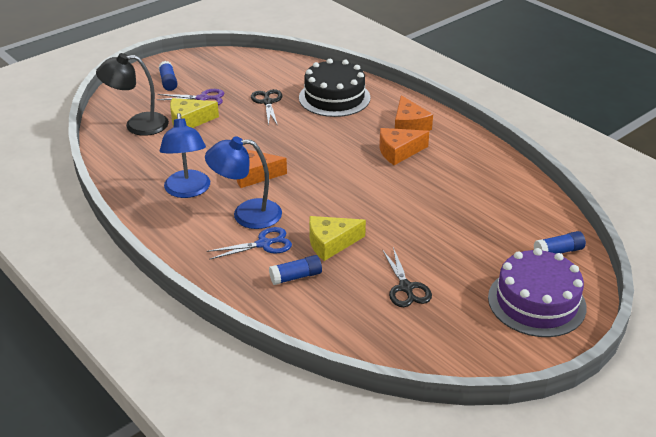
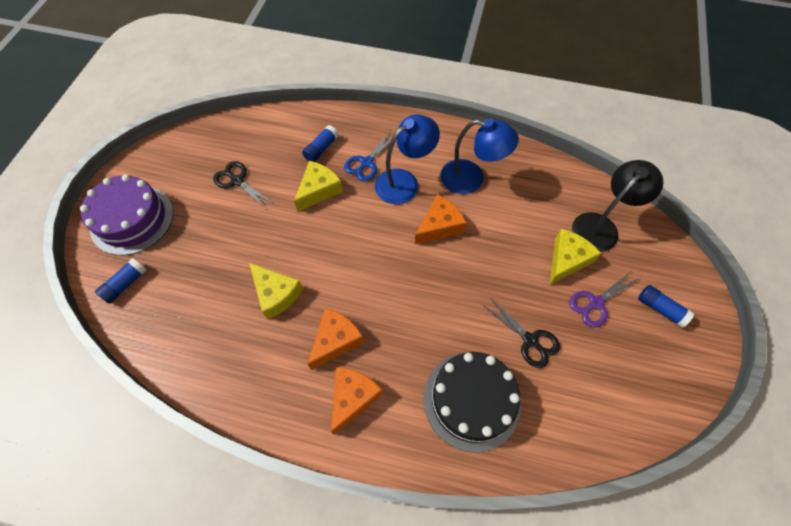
camera: 145 degrees right, 25 degrees up
blue lamp [160,113,210,198] -> blue lamp turned 150 degrees clockwise [440,118,519,194]
orange cheese [395,95,433,131] -> orange cheese turned 75 degrees clockwise [331,367,383,435]
none -> yellow cheese [249,263,303,319]

